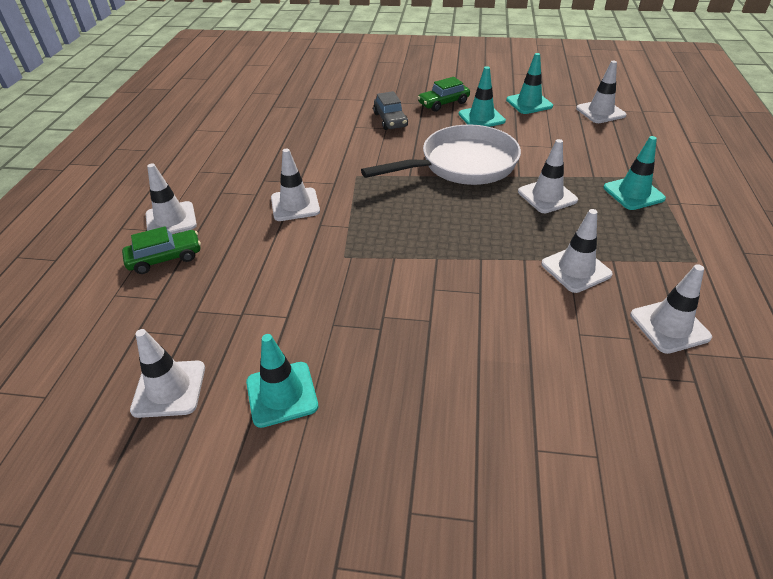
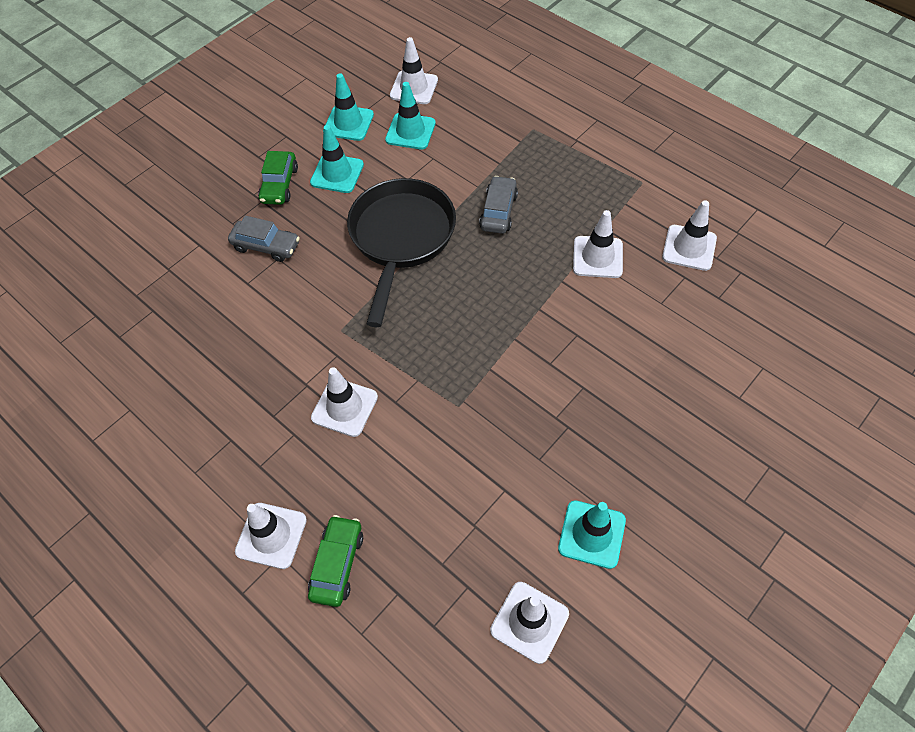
camera: 55 degrees left, 15 degrees up
white pan [361,125,521,185] -> black pan [347,178,456,327]
white traffic cone [518,139,578,213] -> grey car [479,176,518,234]
turquoise traffic cone [603,136,666,210] -> turquoise traffic cone moved to [385,82,436,150]

